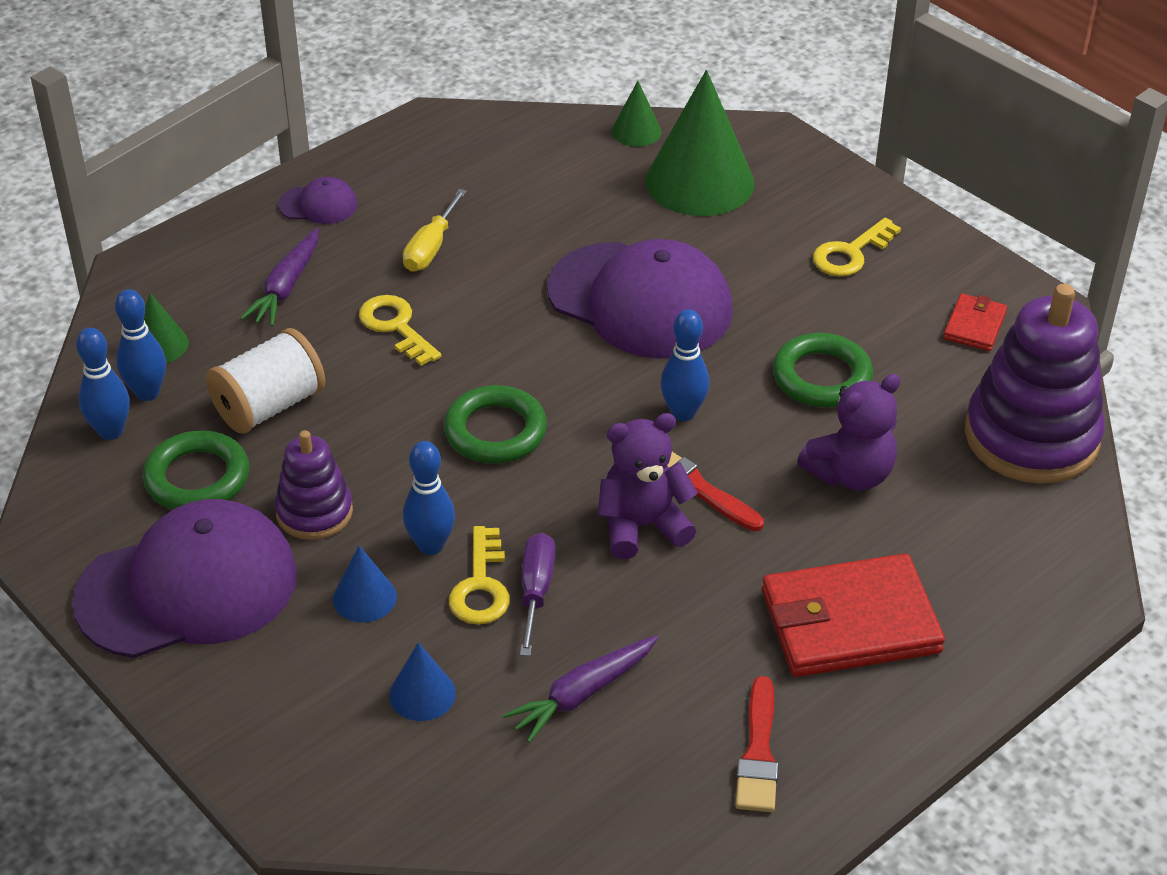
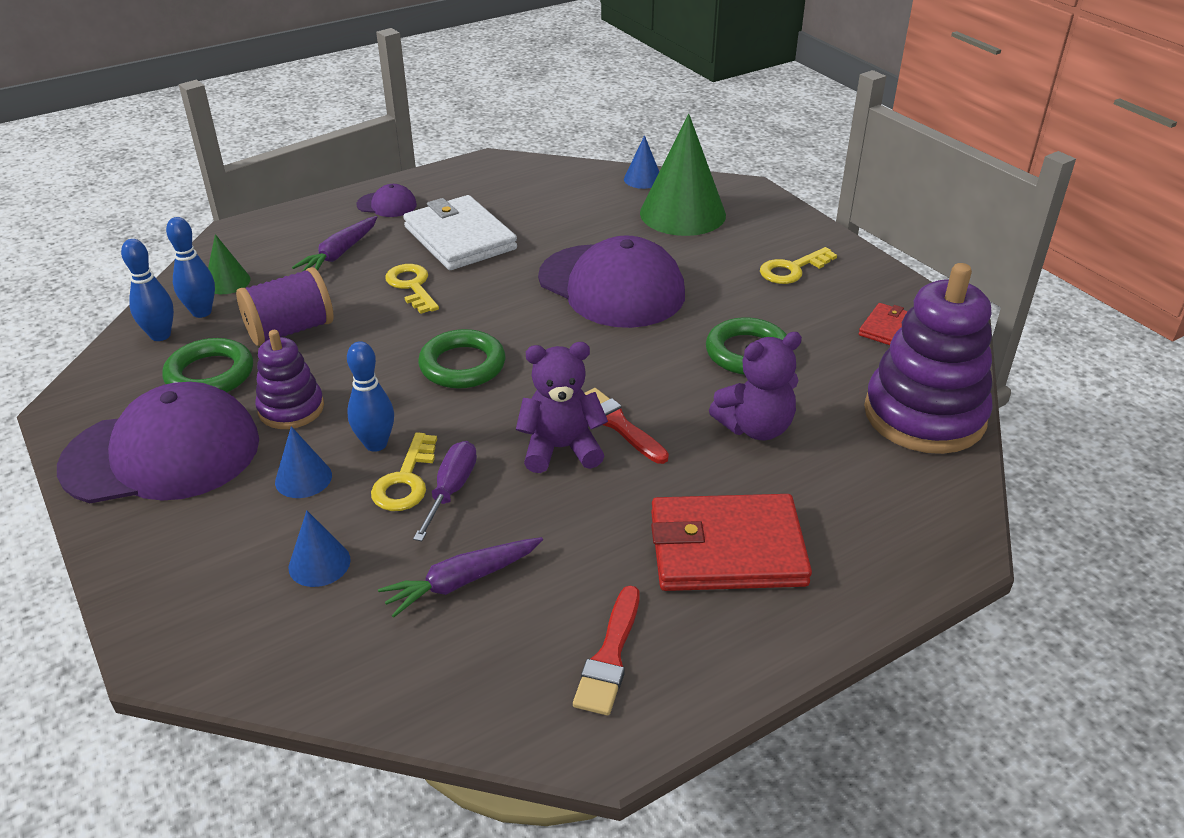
camera: 10 degrees right, 5 degrees down
white spool [206,328,325,434] -> purple spool [236,267,334,346]
yellow screwdriver [403,189,467,272] -> white wallet [403,195,517,270]
green cone [612,81,661,147] -> blue cone [624,135,659,189]
blue bowling pin [660,309,709,421] -> none

